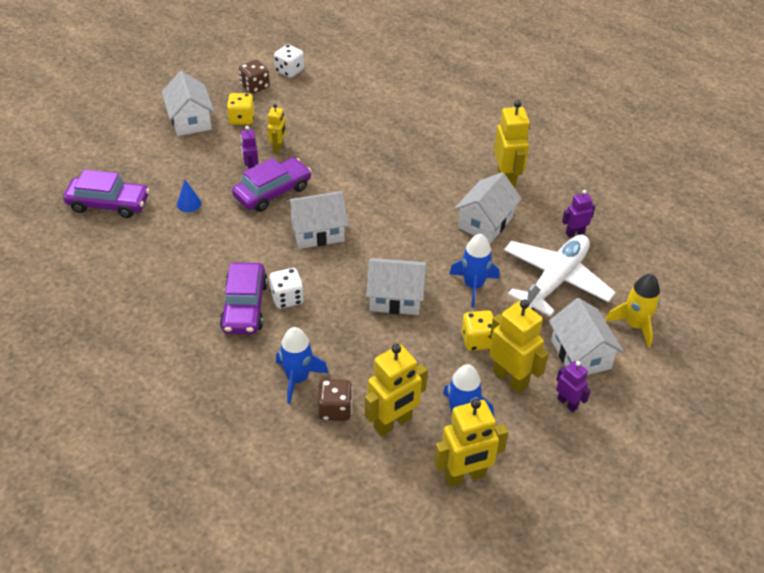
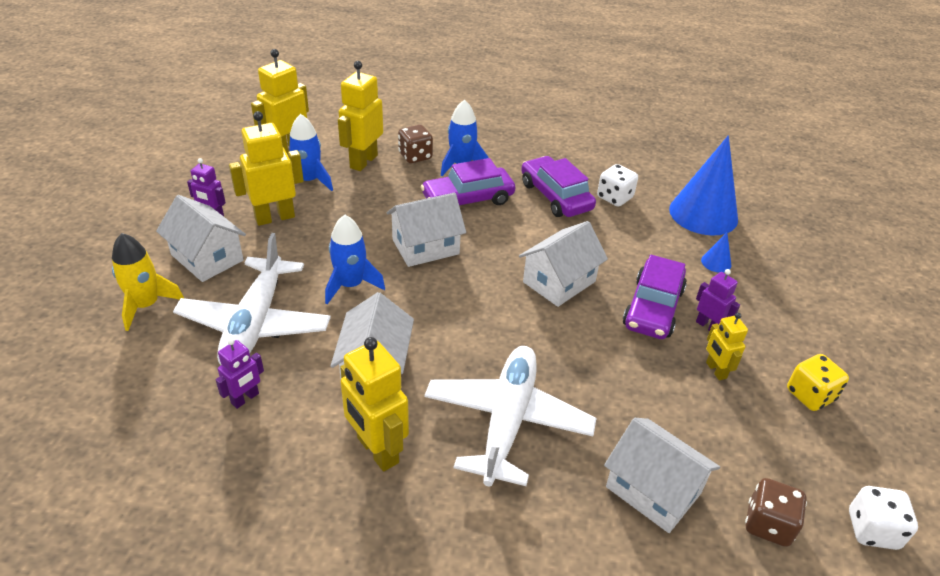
camera: 150 degrees right, 5 degrees down
purple car [63,169,150,218] -> purple car moved to [421,158,515,205]
white house [162,71,214,136] -> white house moved to [604,418,720,533]
brown dice [239,60,270,94] -> brown dice moved to [745,478,807,547]
white dice [269,268,304,309] -> white dice moved to [597,164,638,207]
yellow dice [462,310,494,351] -> none
yellow robot [489,299,549,393] -> yellow robot turned 135 degrees clockwise [229,111,304,226]
none -> white plane [424,346,596,487]
none -> blue cone [669,135,738,235]

